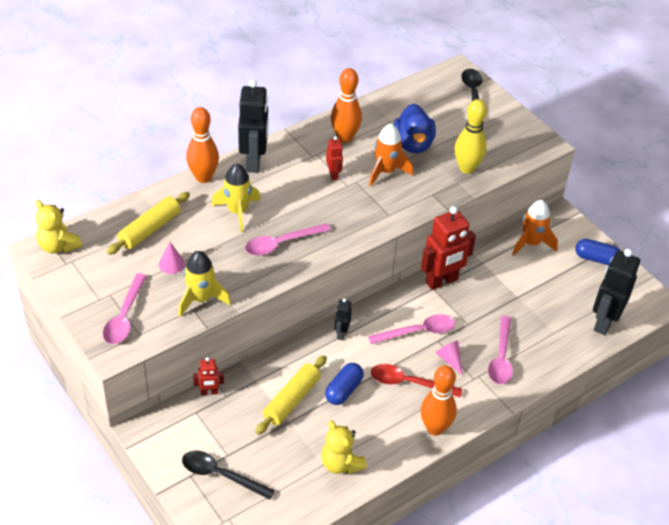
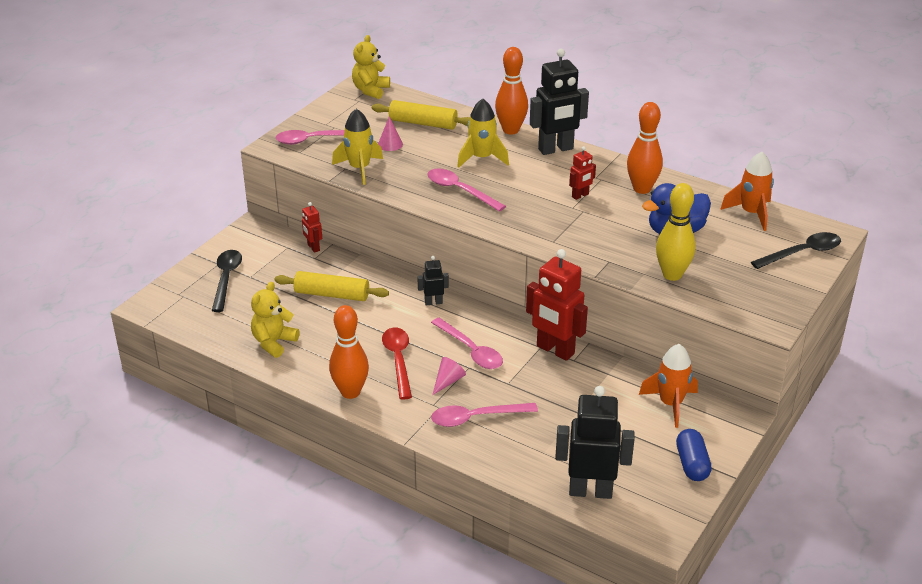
camera: 70 degrees right, 10 degrees down
blue capsule [325,363,364,405] -> none
orange rocket [369,124,413,186] -> orange rocket moved to [720,152,774,231]

